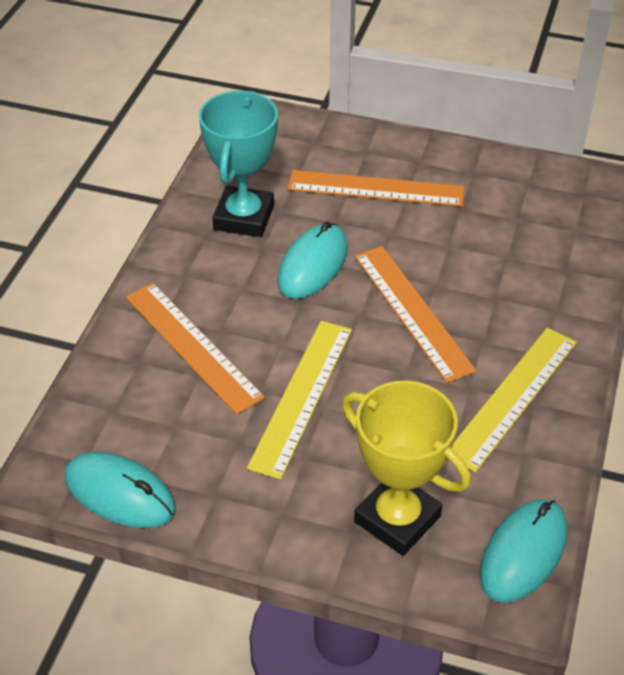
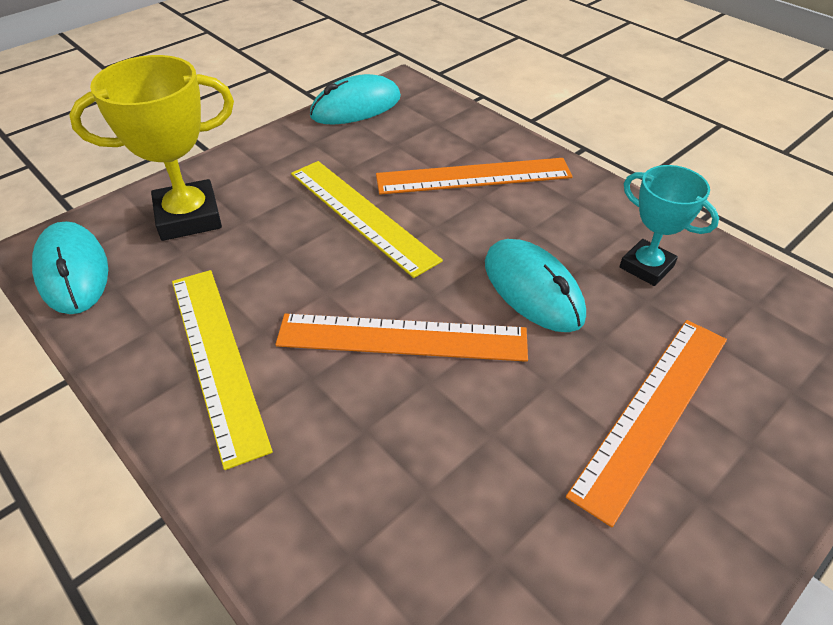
camera: 120 degrees right, 0 degrees up
turquoise trophy [199,91,278,237] -> turquoise trophy [619,165,719,286], size x0.63

